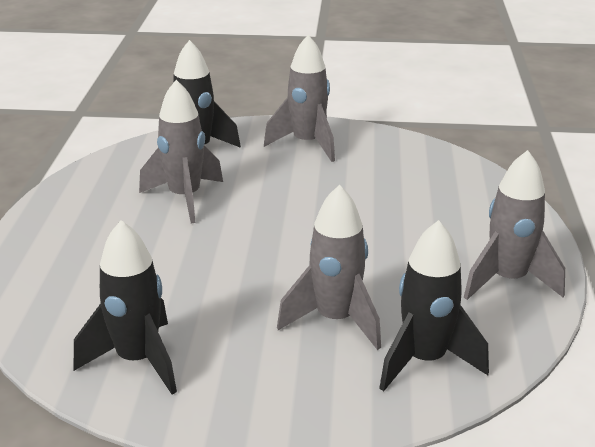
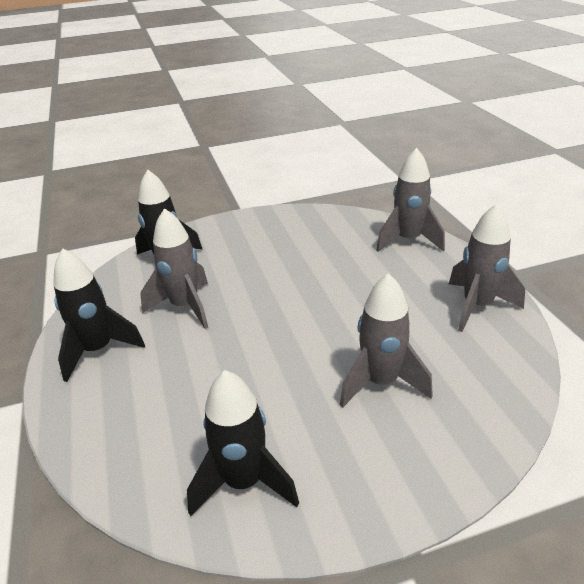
camera: 20 degrees left, 5 degrees up
grey rocket [264,35,335,162] -> grey rocket moved to [376,148,445,252]
black rocket [379,220,489,391] -> black rocket moved to [53,248,145,382]

